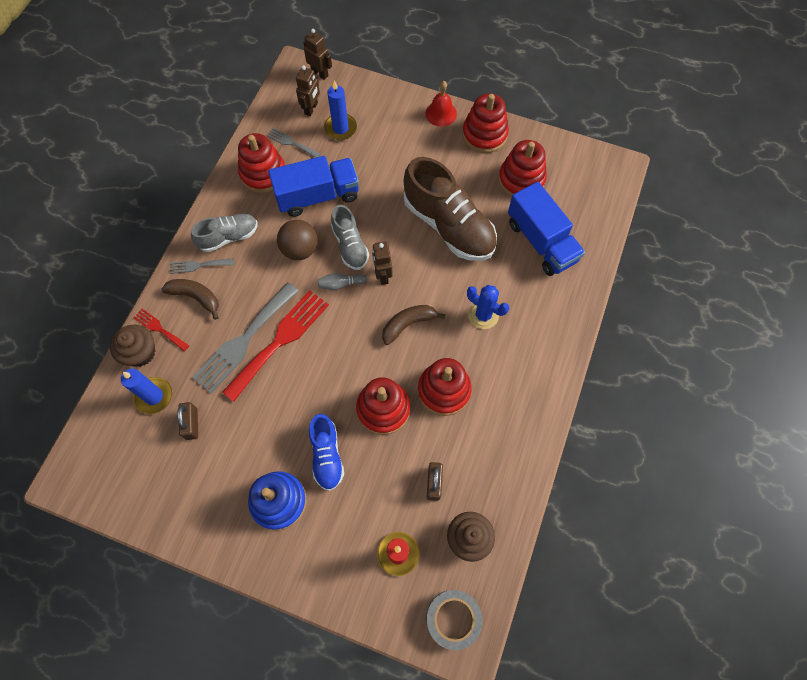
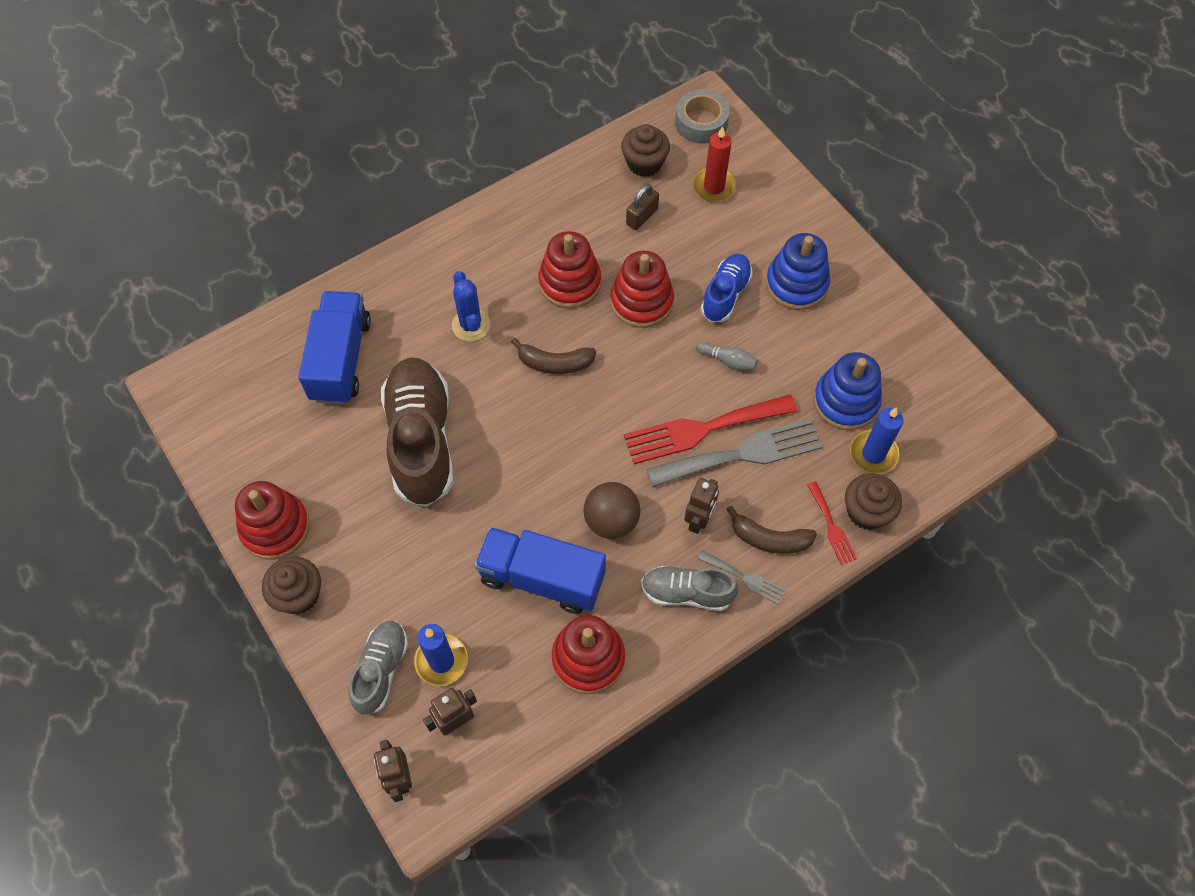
camera: 145 degrees left, 5 degrees down
brown banana [161,279,219,320] -> brown banana turned 45 degrees counterclockwise [726,506,817,554]
brown padlock [177,402,198,440] -> blue stacking toy [813,352,882,430]
grey fork [267,128,321,158] -> none
grey bowling pin [318,273,367,290] -> grey bowling pin moved to [696,342,758,370]
grey shoe [331,205,369,270] -> grey shoe moved to [349,621,408,715]
brown robot [372,242,393,285] -> brown robot moved to [684,478,719,534]
red bell [425,81,457,127] -> brown cupcake [262,556,321,614]
red stacking toy [498,140,547,197] -> none

